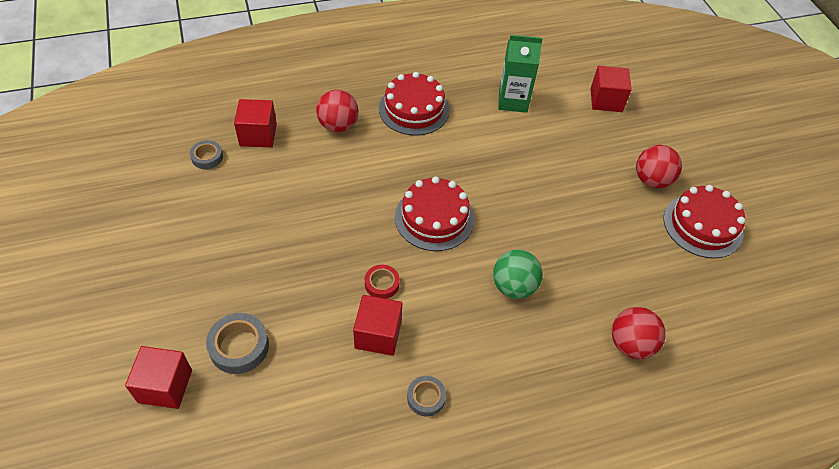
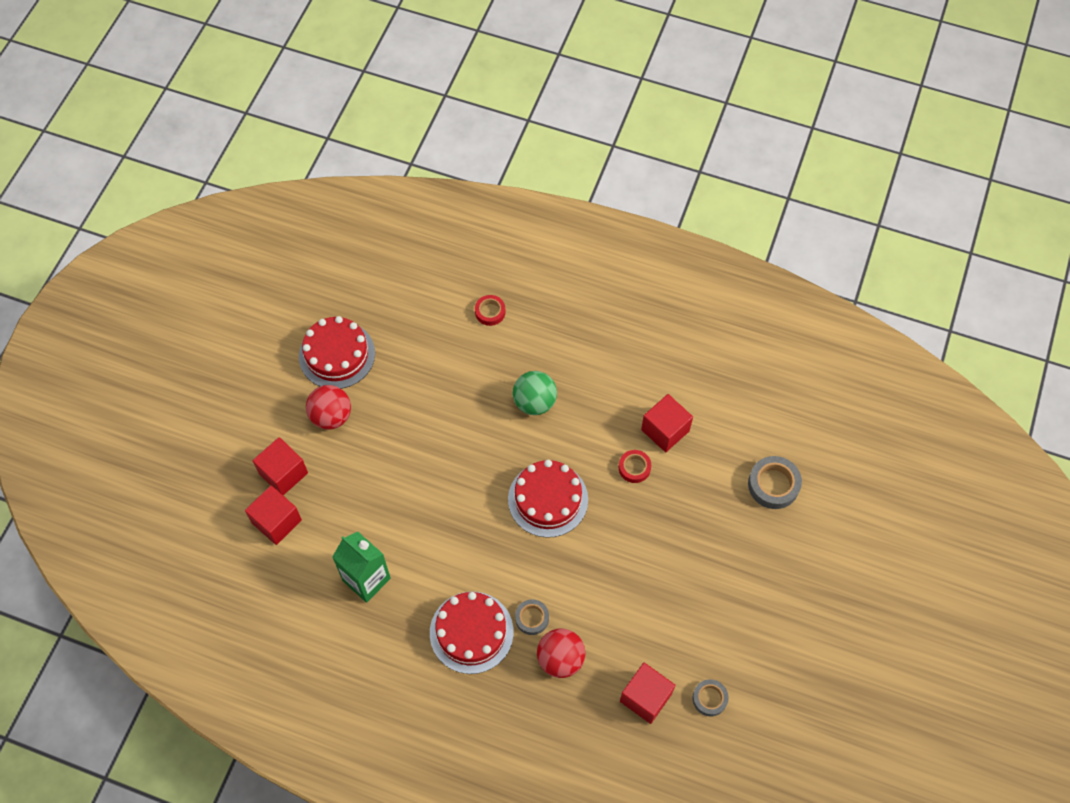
camera: 140 degrees left, 10 degrees up
red cube [125,346,192,409] -> red cube moved to [252,437,308,495]
grey tape [407,376,446,417] -> grey tape moved to [515,599,549,635]
red ball [612,307,666,359] -> red tape [475,295,505,326]

